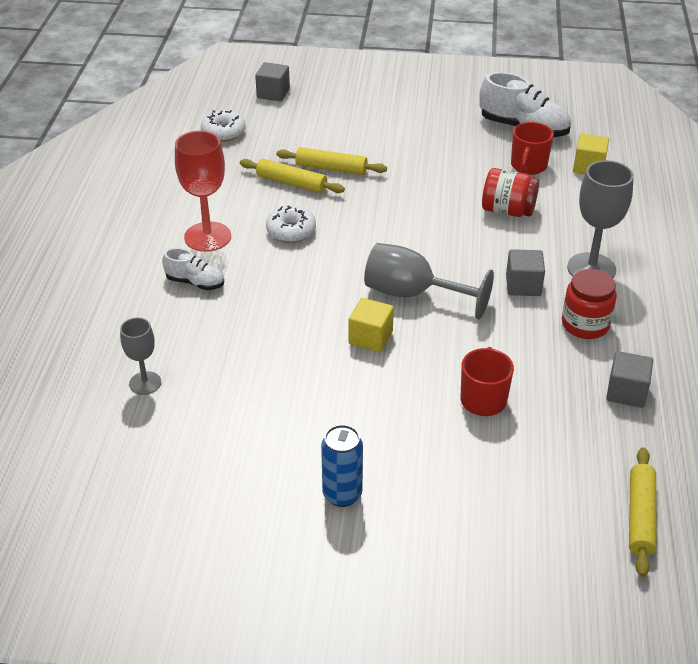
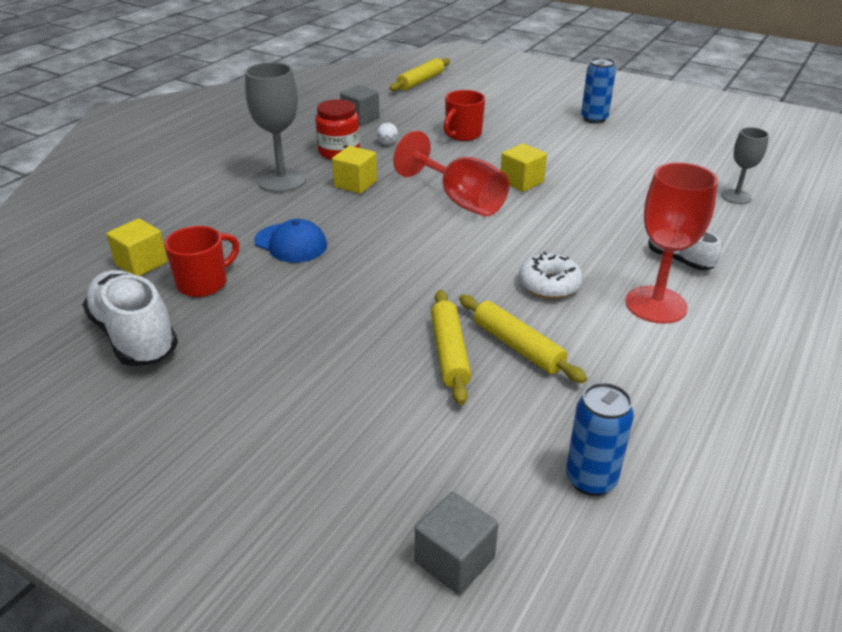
camera: 155 degrees left, 5 degrees down
white donut [201,110,246,142] -> blue can [566,383,634,496]
yellow rolling pin [276,147,387,175] -> yellow rolling pin turned 45 degrees clockwise [431,290,471,405]
grey goblet [364,243,494,319] -> red goblet [393,131,509,216]
red jar [482,168,539,217] -> blue cap [254,219,327,263]
grey cube [506,249,545,296] -> yellow cube [332,146,377,194]
none -> white ball [377,123,398,145]

